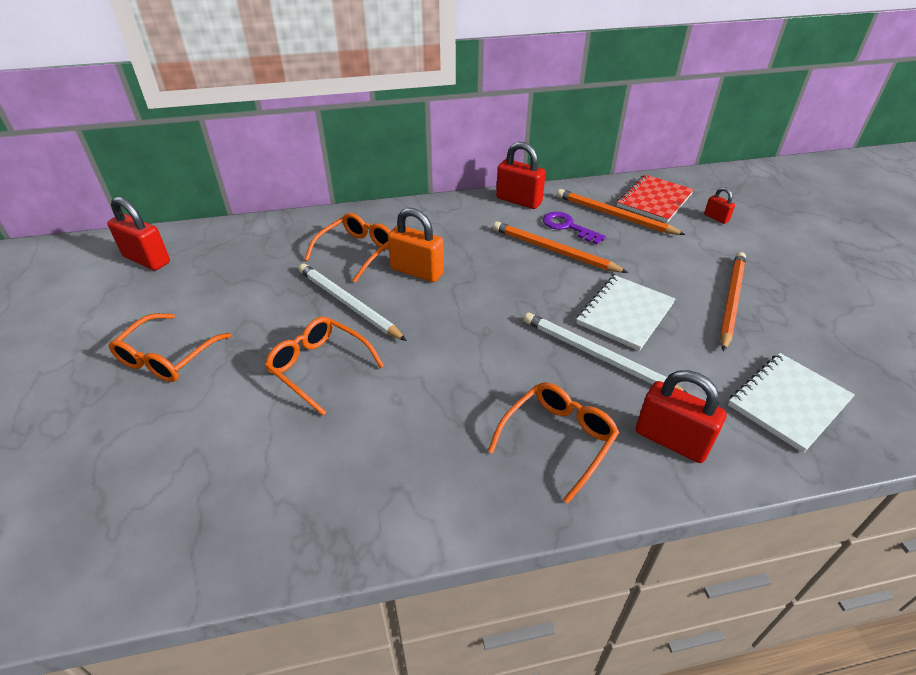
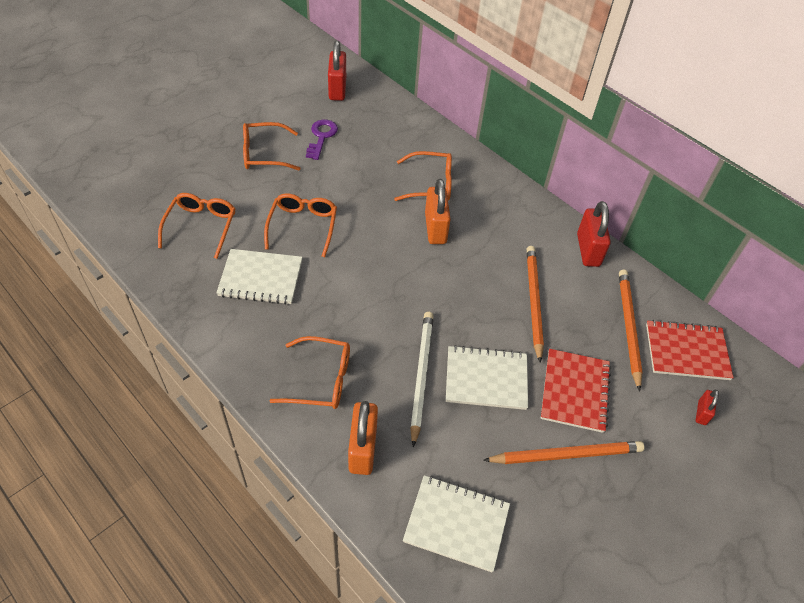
camera: 55 degrees right, 10 degrees up
white pencil [299,263,407,341] -> none
purple key [543,212,606,244] -> purple key moved to [306,120,338,160]
red padlock [635,370,726,463] -> orange padlock [348,401,378,475]
none -> orange glasses [158,193,236,259]
none -> white notebook [216,249,303,305]
none -> red notebook [541,349,611,433]

